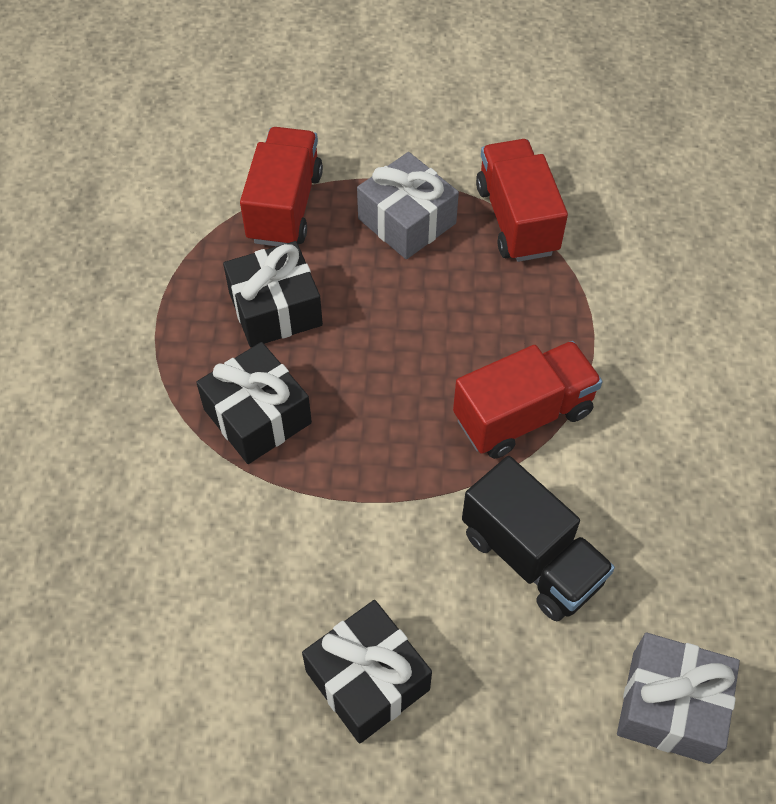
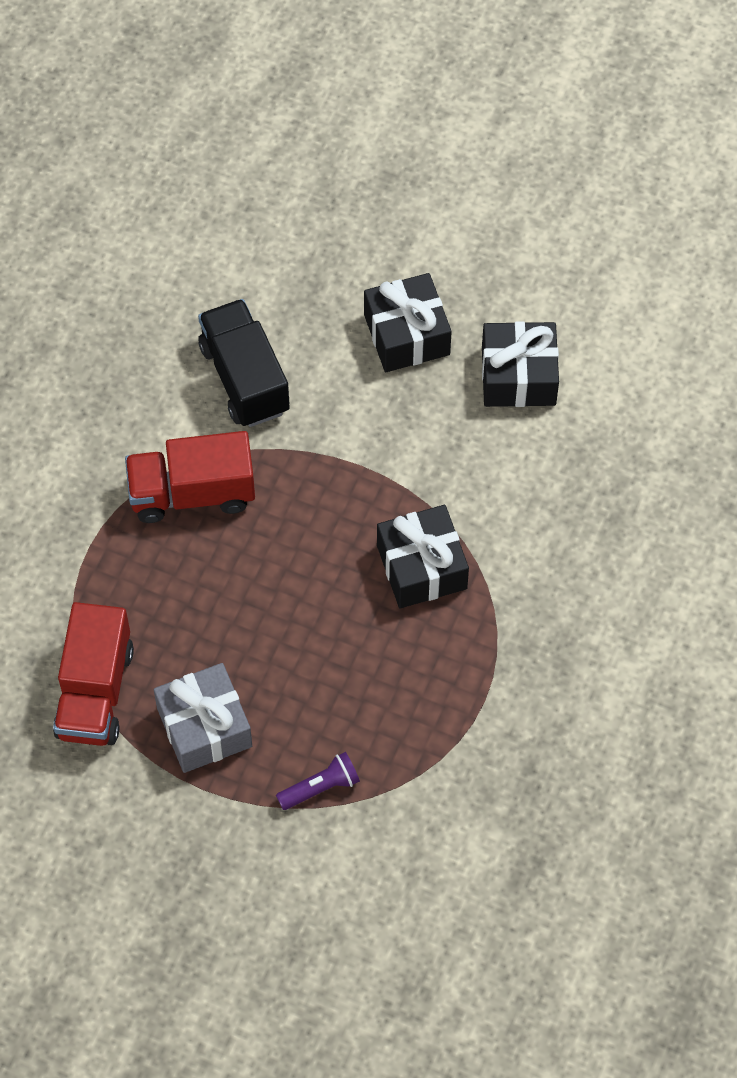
camera: 160 degrees left, 5 degrees up
black gift [223,241,323,348] -> black gift moved to [482,321,559,407]
red truck [240,127,323,246] -> purple flashlight [276,752,360,810]
grey gift [617,633,740,764] -> none

